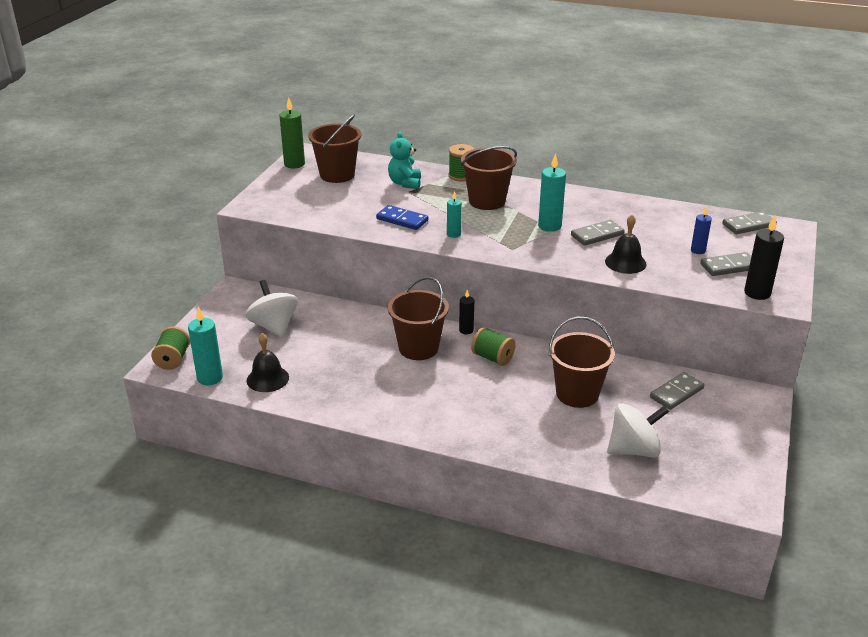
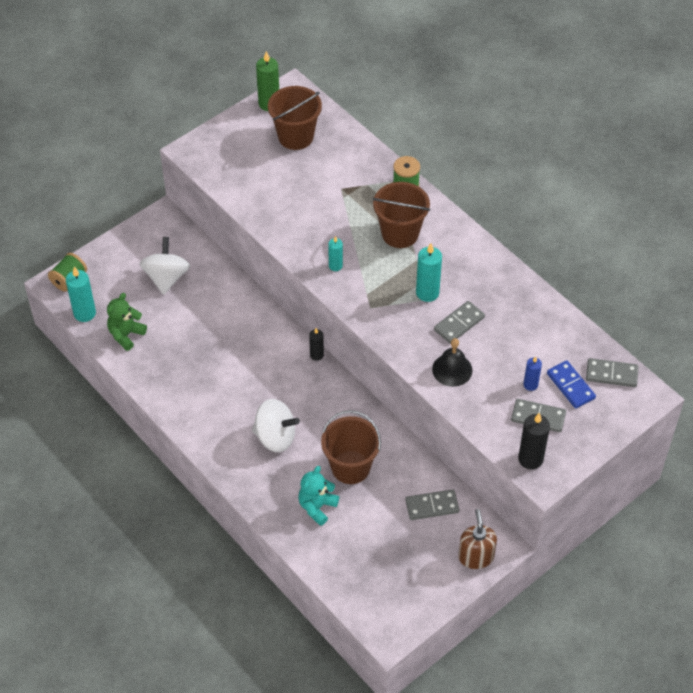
camera: 30 degrees right, 20 degrees up
black bell [247,333,289,392] -> green teddy bear [107,293,147,351]
blue domino [376,205,428,230] -> blue domino moved to [547,360,596,409]
turquoise teddy bear [388,132,421,189] -> turquoise teddy bear moved to [298,466,339,526]
brown bucket [388,277,449,360] -> none
green spool [471,327,516,366] -> none
grey domino [571,220,625,246] -> grey domino turned 45 degrees counterclockwise [434,301,485,344]
white spinning top [607,403,669,458] -> white spinning top moved to [252,399,300,452]
none -> brown soap dispenser [458,509,497,569]

